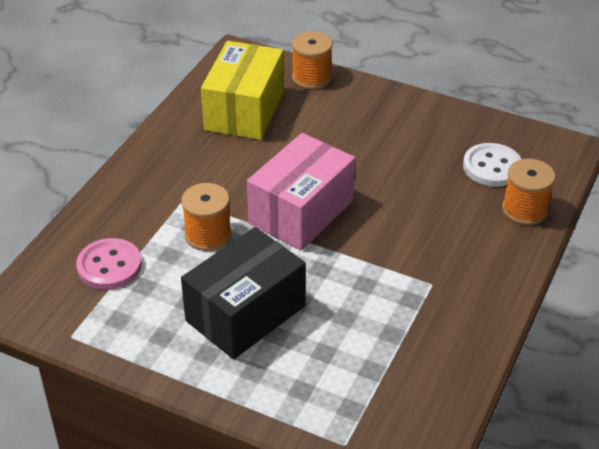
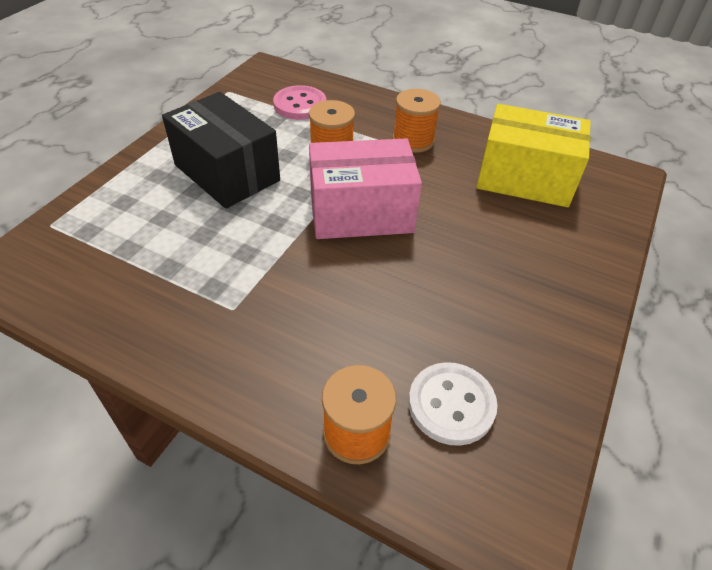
camera: 90 degrees right, 5 degrees up
pink box [247,133,355,250] -> pink box turned 45 degrees counterclockwise [309,138,422,239]
orange spool [292,31,333,89] -> orange spool moved to [392,89,441,153]

